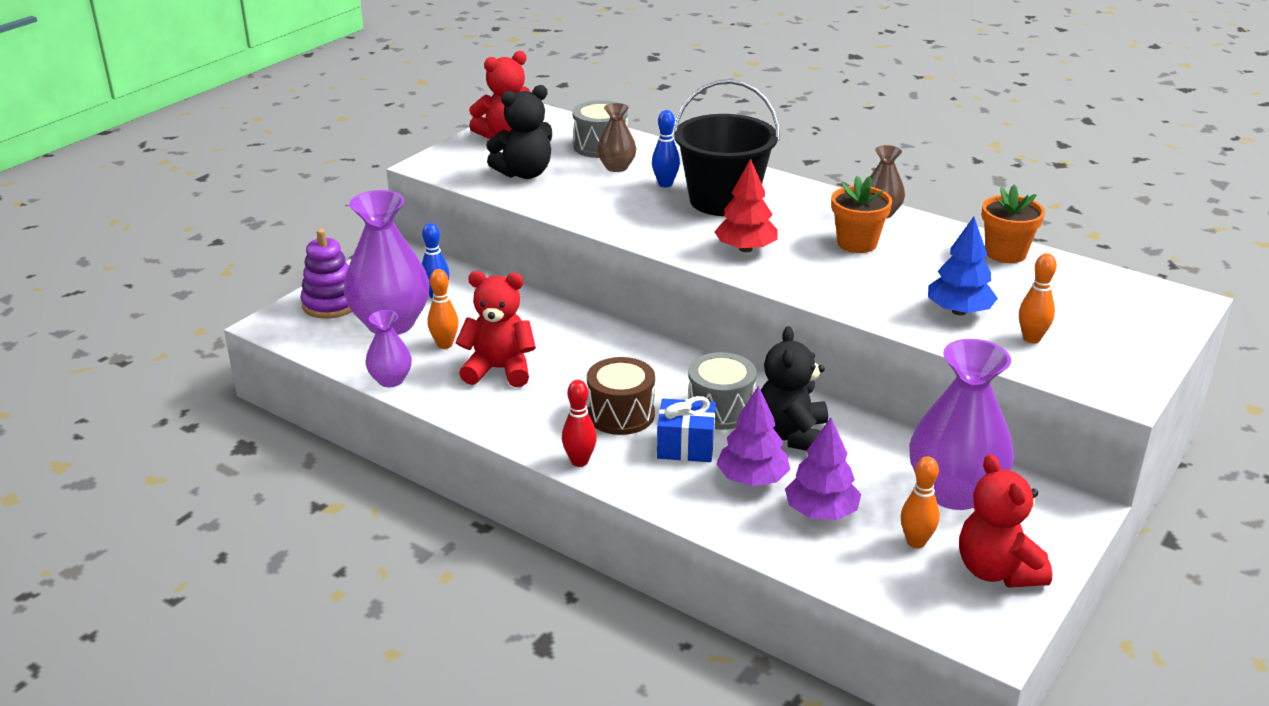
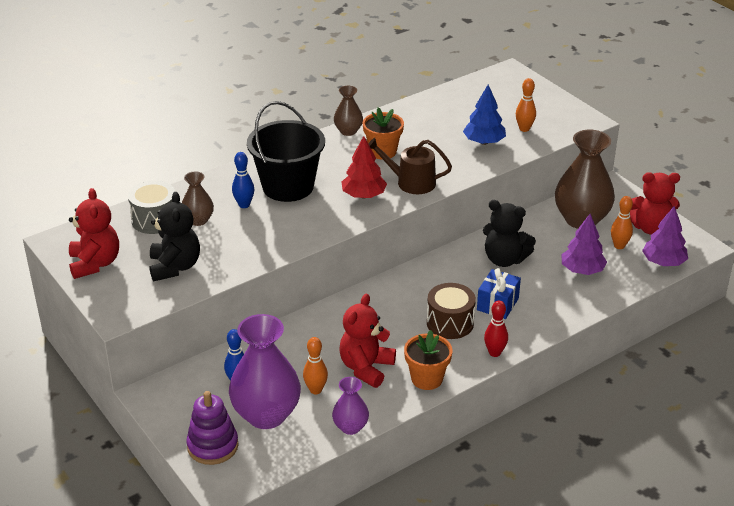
camera: 70 degrees left, 5 degrees up
grey drum [688,352,757,430] -> none
purple tree [716,386,791,486] -> purple tree moved to [642,206,688,266]
purple vase [909,339,1014,510] -> brown vase [555,130,615,229]
orange flower pot [982,185,1045,263] -> orange flower pot moved to [404,330,452,390]
none -> brown watering can [368,138,452,194]

